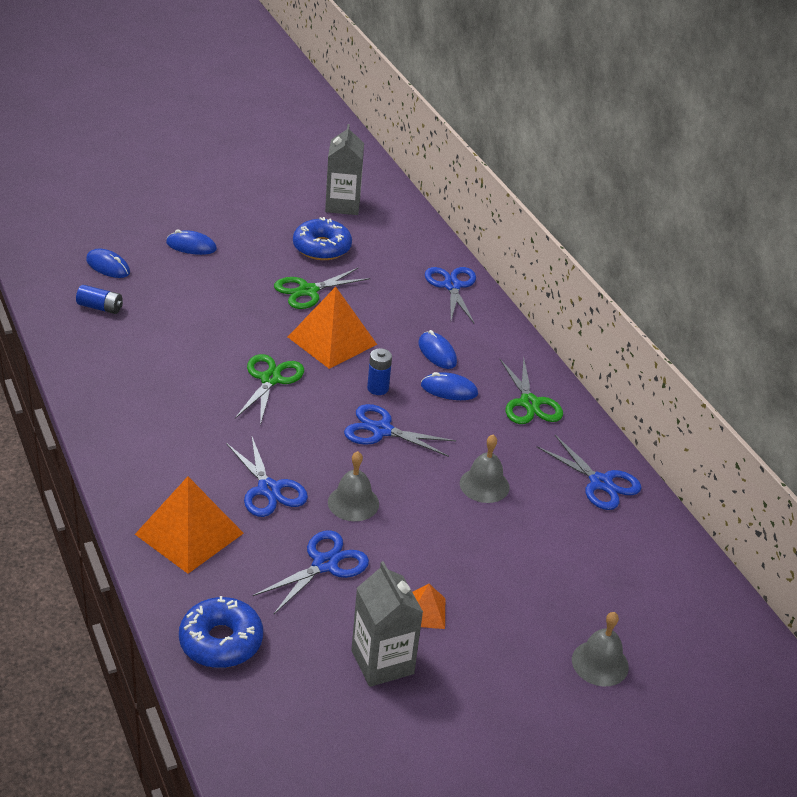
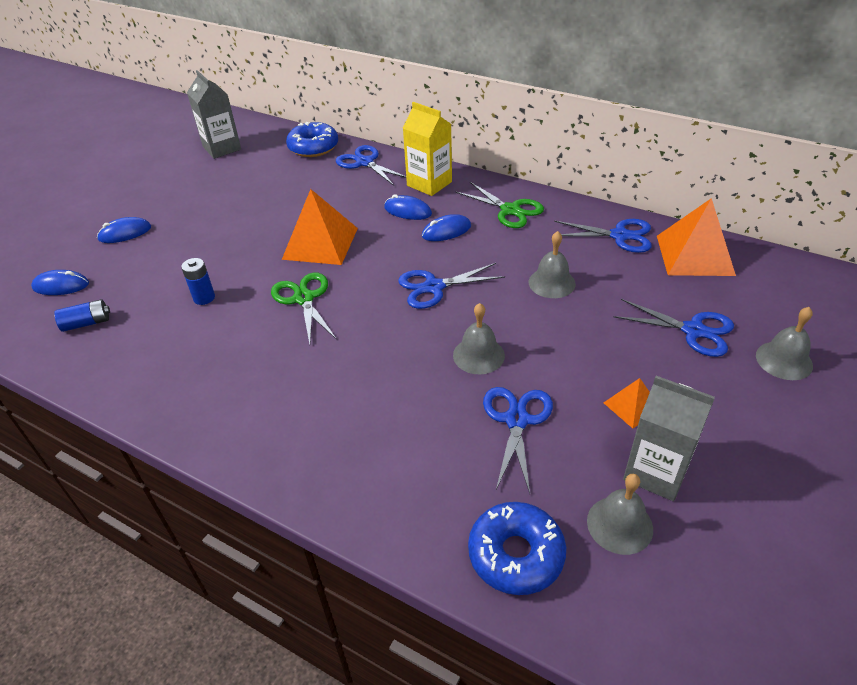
camera: 30 degrees left, 5 degrees up
orange pyramid [135,476,244,574] -> orange pyramid moved to [657,198,736,276]
blue scissors [226,437,308,517] -> blue scissors moved to [614,299,734,357]
green scissors [274,267,371,309] -> none
blue donut [293,217,352,260] -> blue donut moved to [286,122,338,157]
blue battery [367,348,392,395] -> blue battery moved to [181,258,215,305]
none -> yellow carton [403,102,452,196]
none -> grey bell [587,474,653,555]

